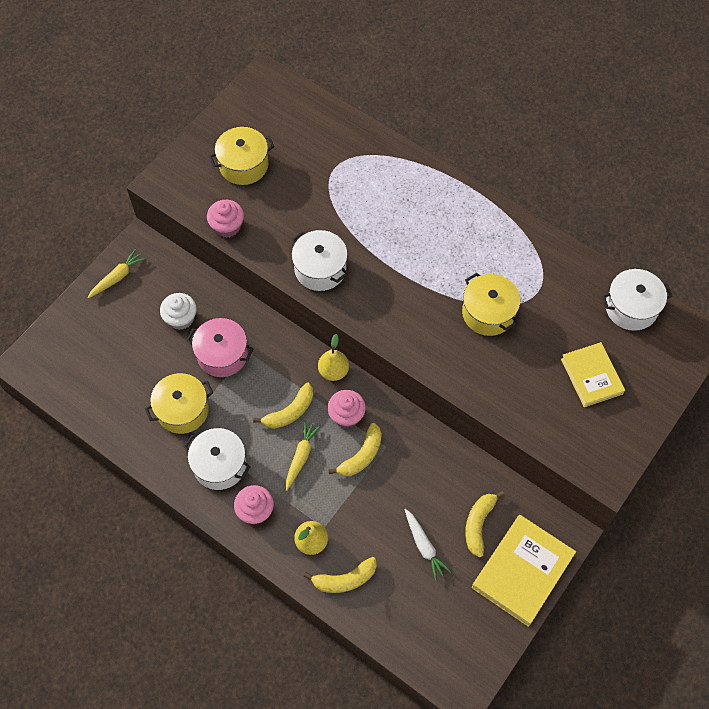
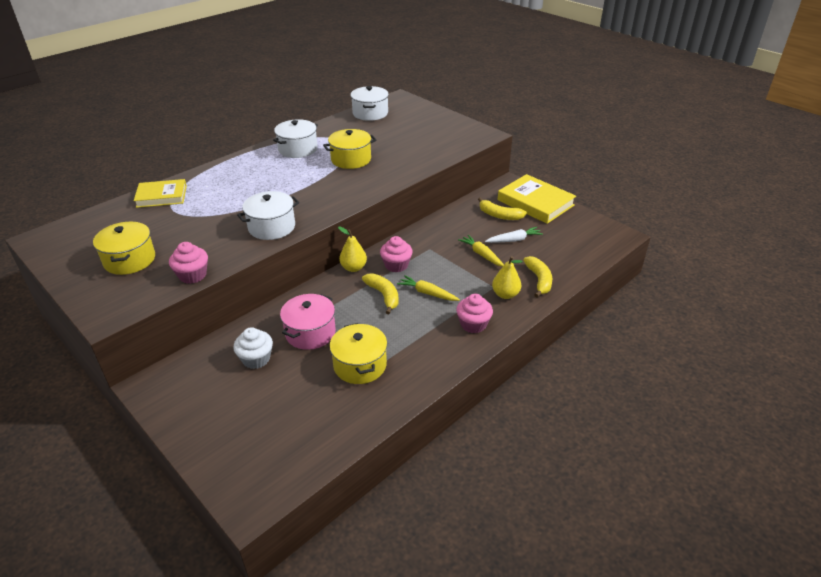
camera: 80 degrees left, 25 degrees down
yellow carrot [88,249,146,298] -> yellow carrot moved to [458,235,504,267]
white pot [184,428,251,490] -> white pot moved to [273,119,318,158]
yellow banana [328,423,382,476] -> none
yellow book [561,342,625,407] -> yellow book moved to [134,179,187,208]

